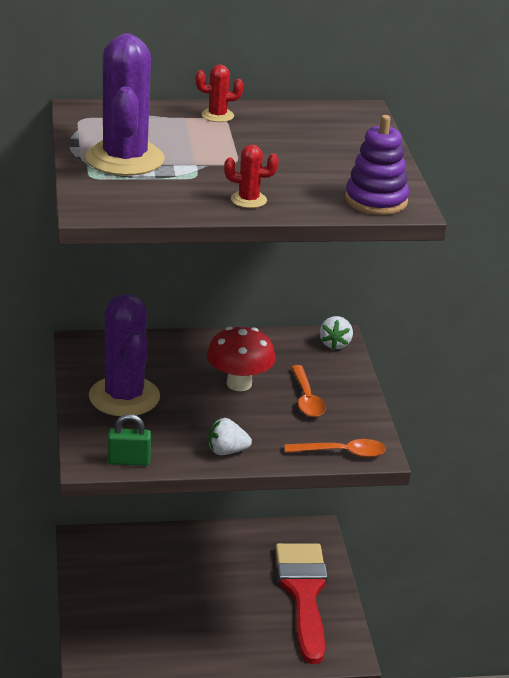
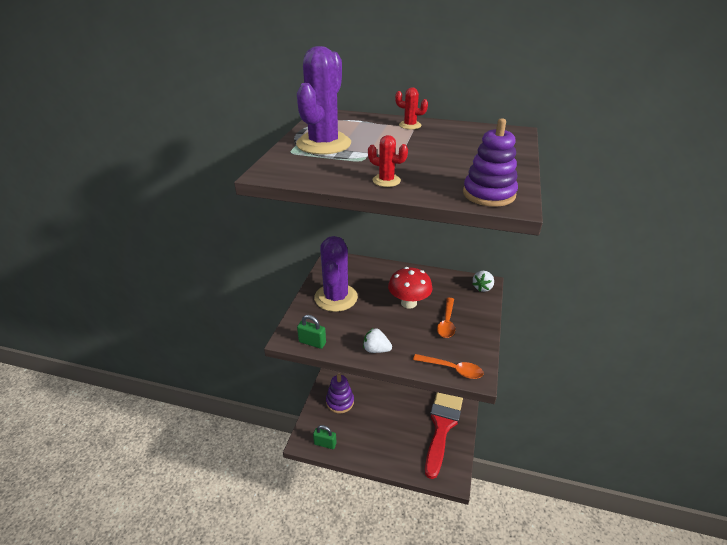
camera: 25 degrees right, 5 degrees up
none -> green padlock [313,425,337,449]
none -> purple stacking toy [326,374,354,413]

